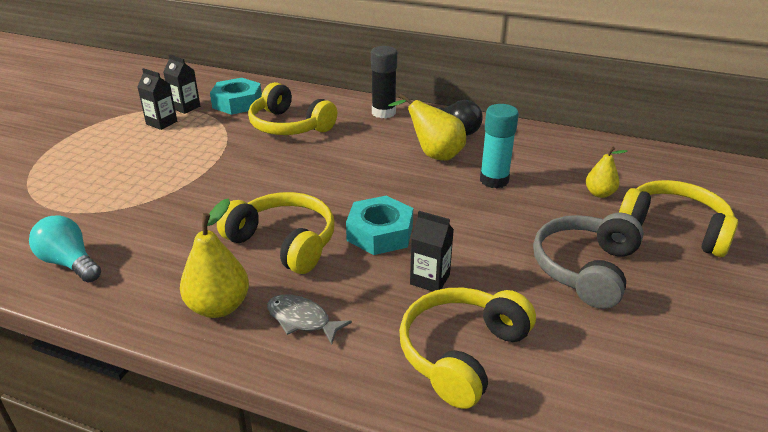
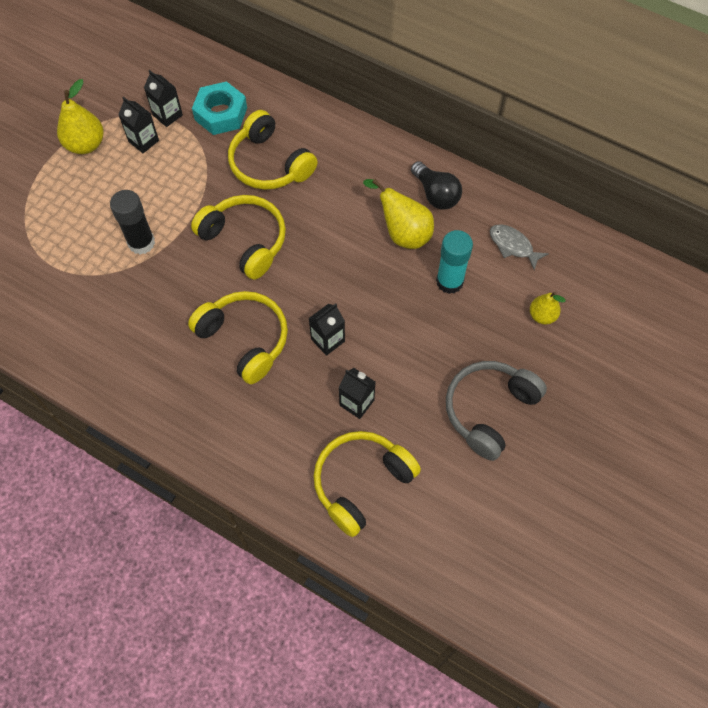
camera: 10 degrees right, 30 degrees up
turquoise light bulb [29,216,101,282] -> none
yellow pear [180,198,249,318] -> yellow pear moved to [57,79,104,154]
grey fish [267,294,352,345] -> grey fish moved to [490,224,549,270]
turquoise nut [346,196,413,255] -> black carton [308,303,345,356]
black glue stick [371,46,397,118] -> black glue stick moved to [110,190,155,255]
yellow headphones [619,180,738,257] -> yellow headphones moved to [191,195,286,280]

